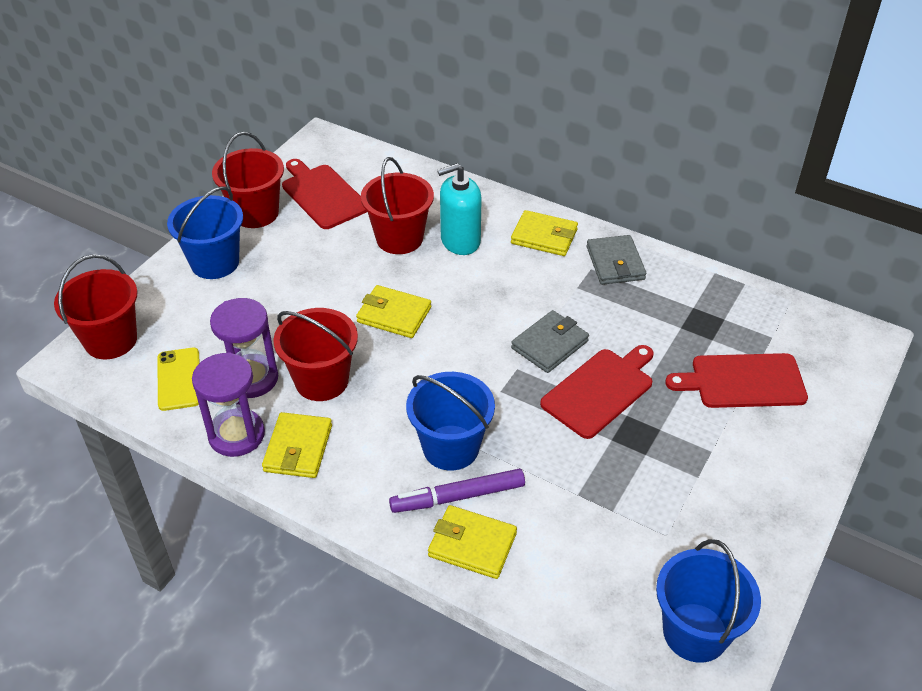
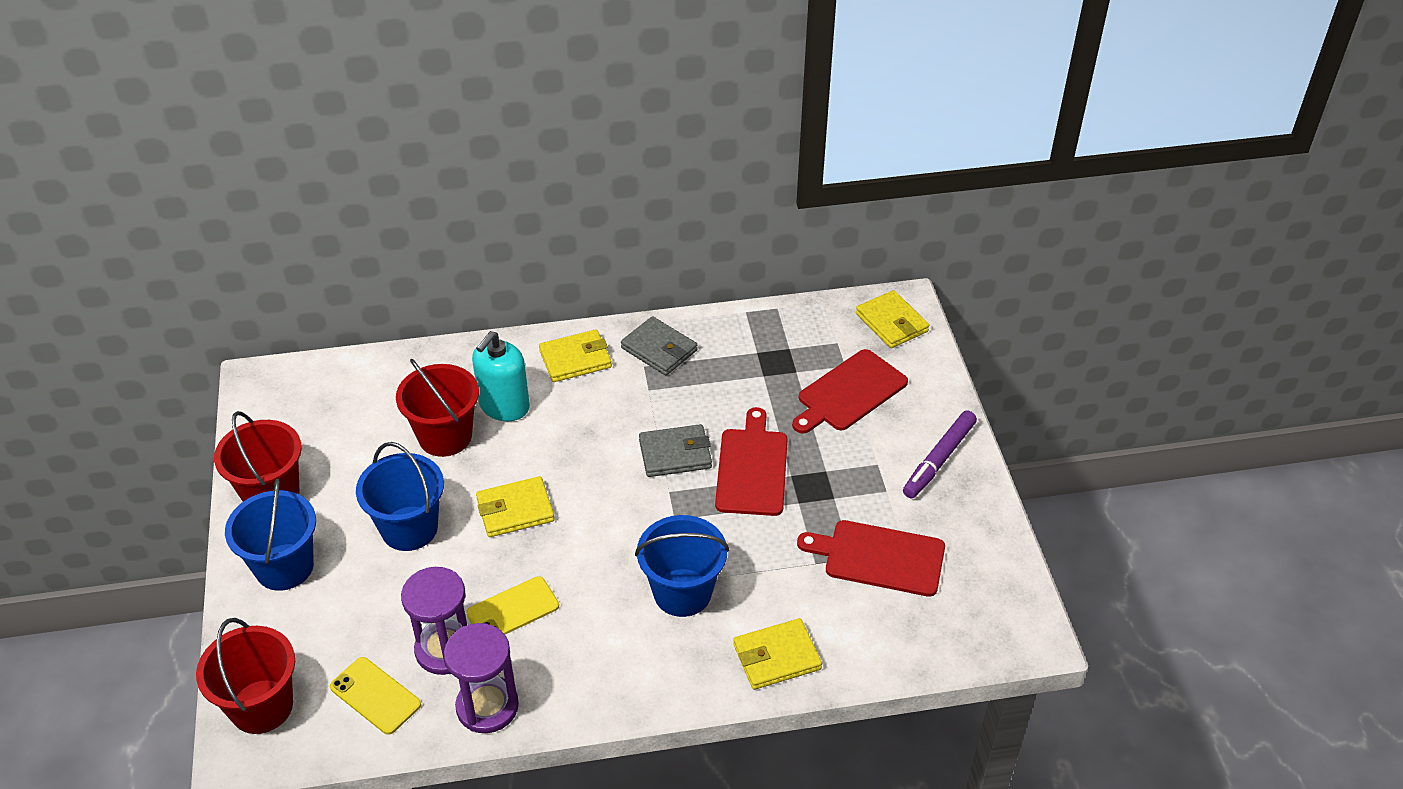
camera: 40 degrees left, 0 degrees up
yellow wallet [262,412,332,478] -> yellow wallet moved to [856,290,929,348]
red bucket [273,308,358,401] -> yellow phone [466,576,559,634]
red cutting board [282,159,367,229] -> red cutting board moved to [797,520,945,597]
purple marker [389,469,525,513] -> purple marker moved to [903,411,977,498]
grey wallet [511,310,589,373] -> grey wallet turned 75 degrees clockwise [639,424,712,477]
blue bucket [656,539,761,663] -> blue bucket moved to [356,442,444,551]

